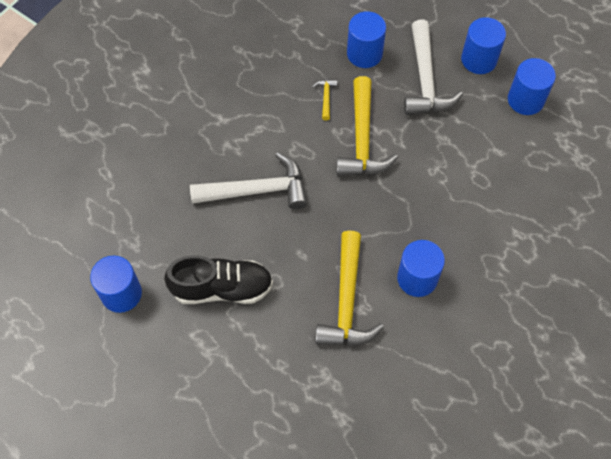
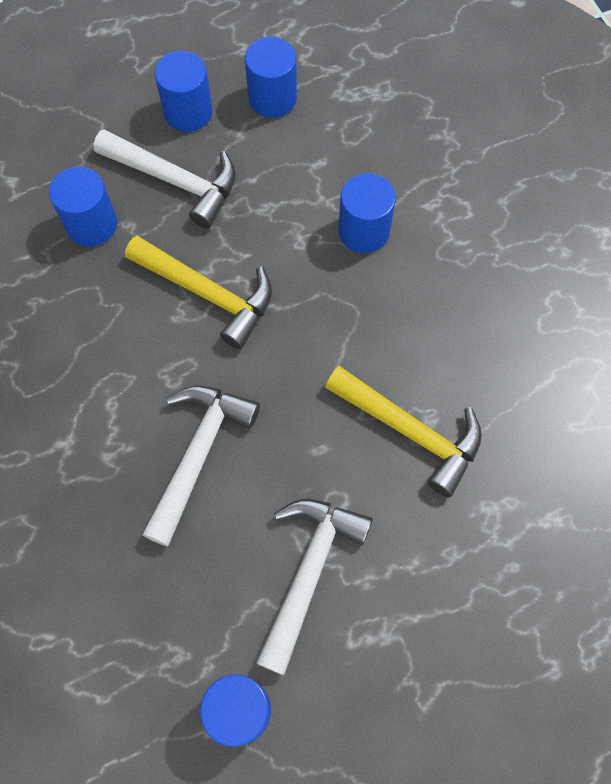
camera: 60 degrees left, 5 degrees up
black shoe [164,255,273,304] -> white hammer [256,499,373,675]
yellow hammer [312,79,338,121] -> none
blue cylinder [397,240,445,297] -> blue cylinder moved to [338,173,396,253]

